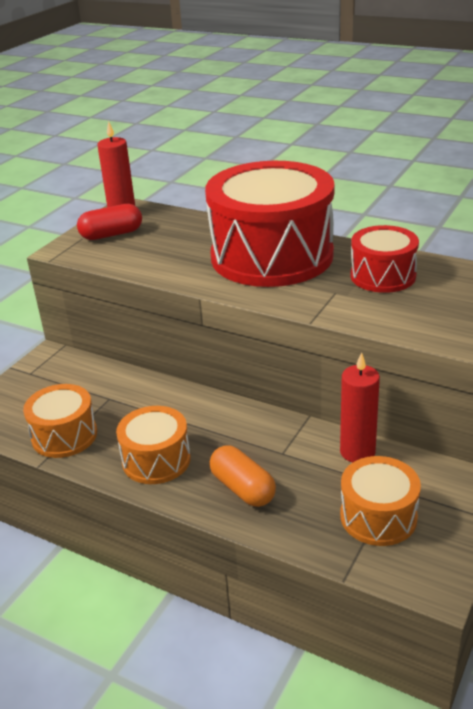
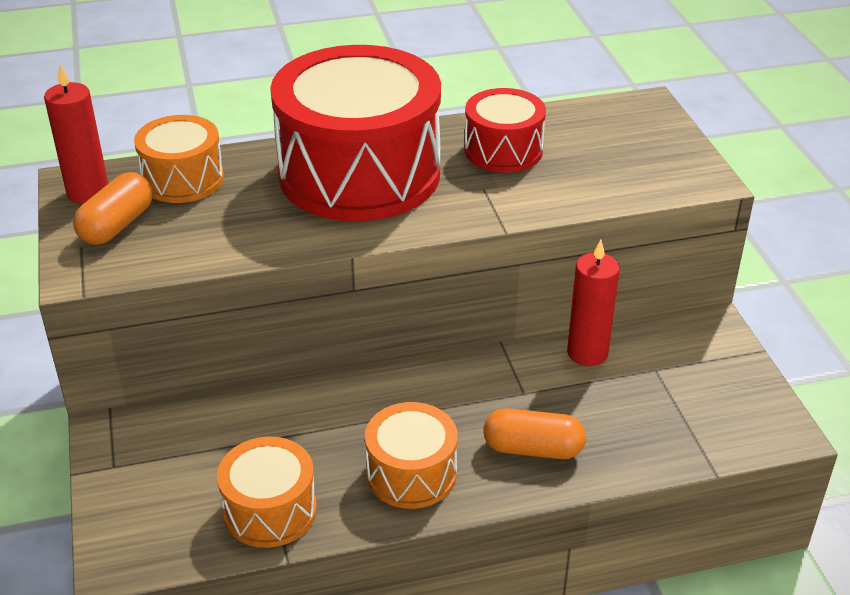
camera: 45 degrees left, 5 degrees up
red capsule [77,204,142,240] -> orange capsule [73,172,153,245]
orange drum [340,456,421,546] -> orange drum moved to [134,115,224,203]

